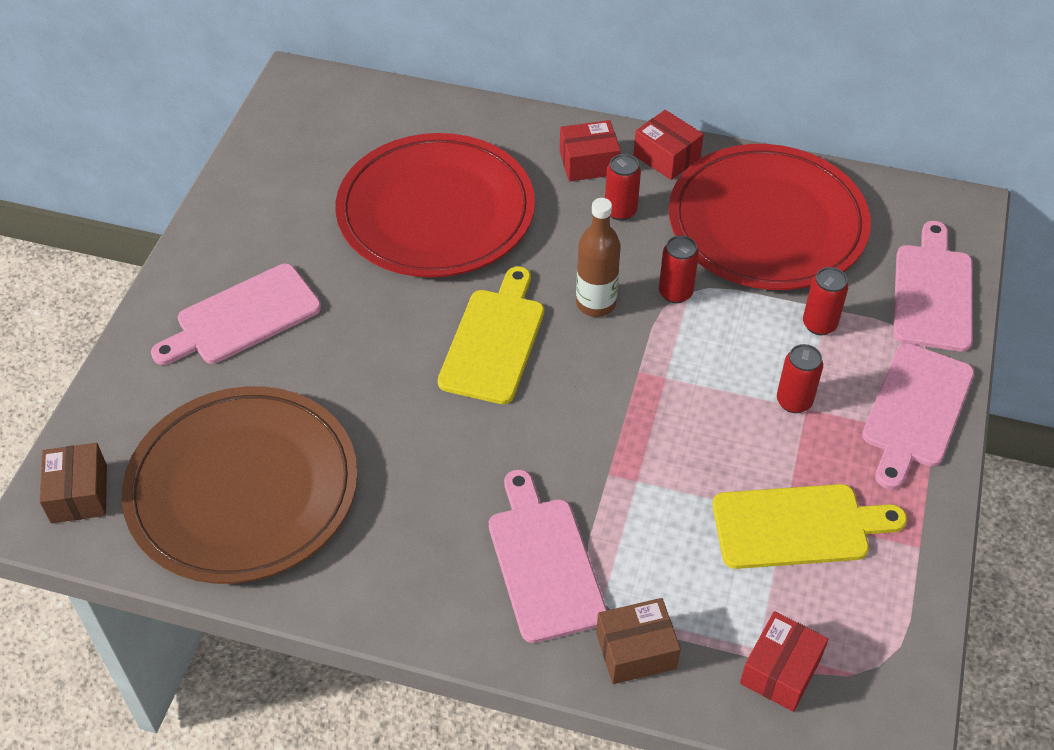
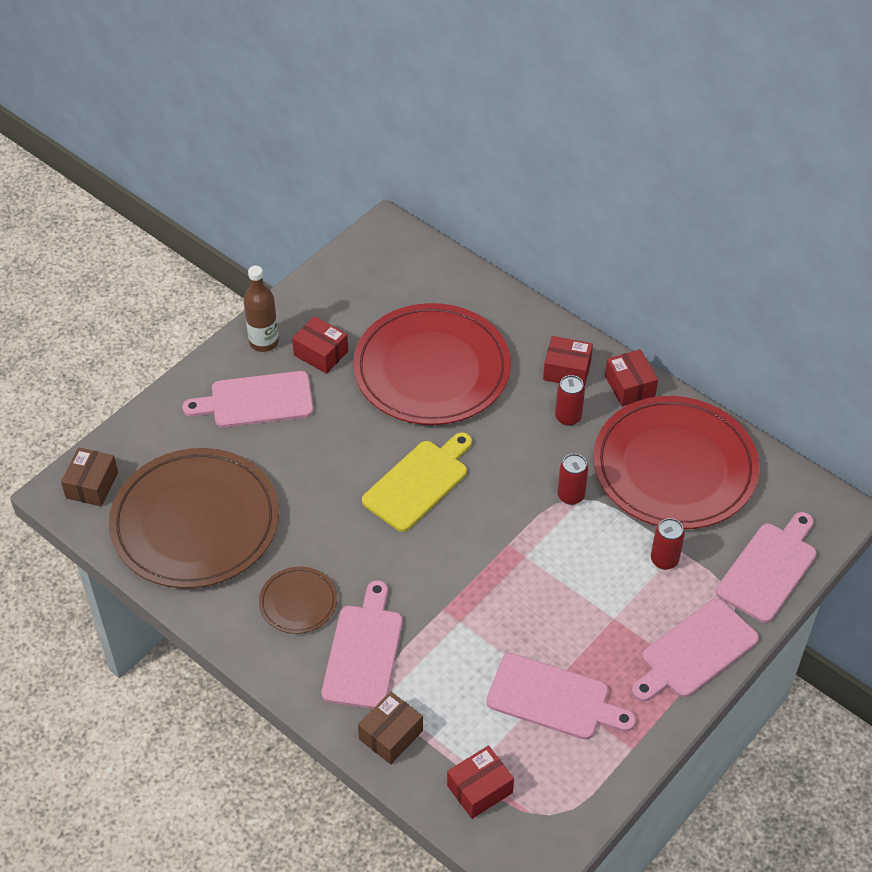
camera: 25 degrees right, 0 degrees up
brown bottle [576,198,621,317] -> brown bottle moved to [244,266,279,352]
brown box [596,598,681,684] -> brown box turned 60 degrees counterclockwise [358,691,423,764]
yellow cutting board [712,484,907,569] -> pink cutting board [486,653,636,740]
red can [777,344,823,413] -> none
none -> brown plate [259,567,337,634]
none -> red box [292,316,348,374]

